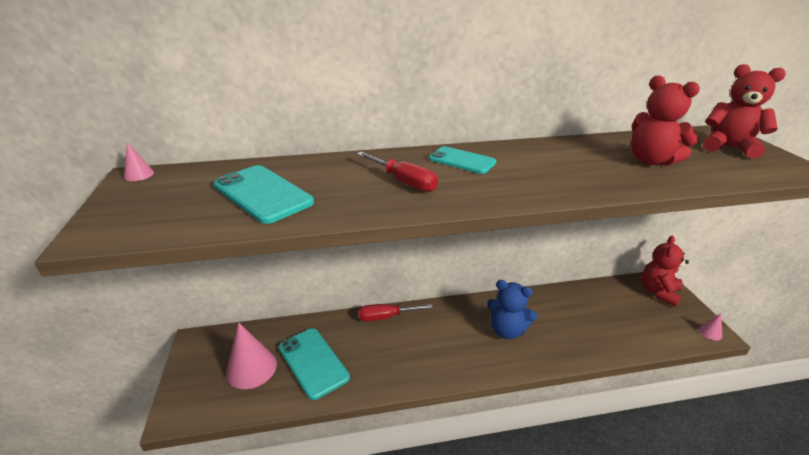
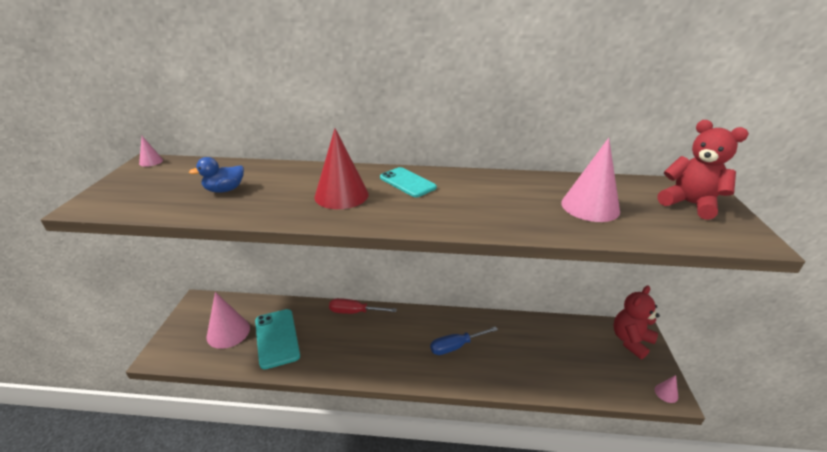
camera: 15 degrees right, 0 degrees up
turquoise phone [214,165,314,224] -> blue duck [189,157,244,193]
red screwdriver [357,152,438,192] -> red cone [314,128,369,209]
blue teddy bear [487,280,537,339] -> blue screwdriver [430,326,498,355]
red teddy bear [631,75,700,166] -> pink cone [561,138,620,222]

